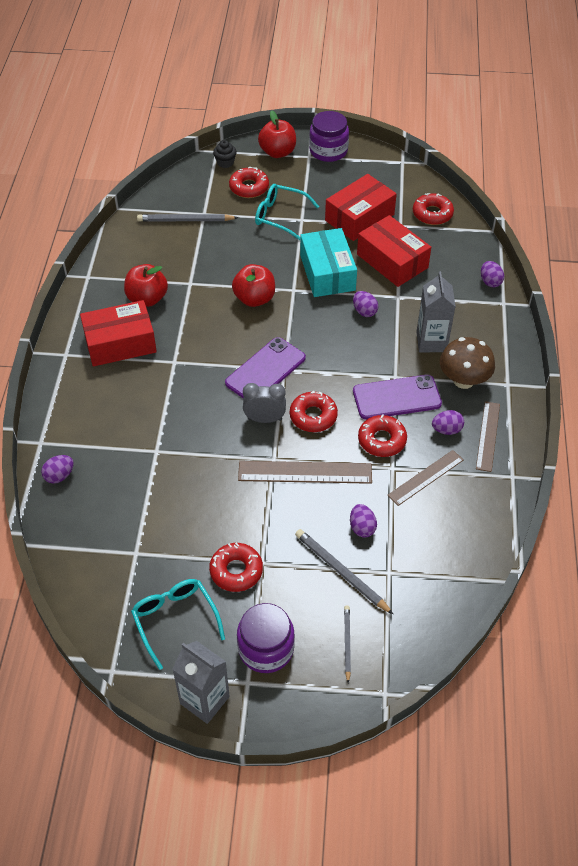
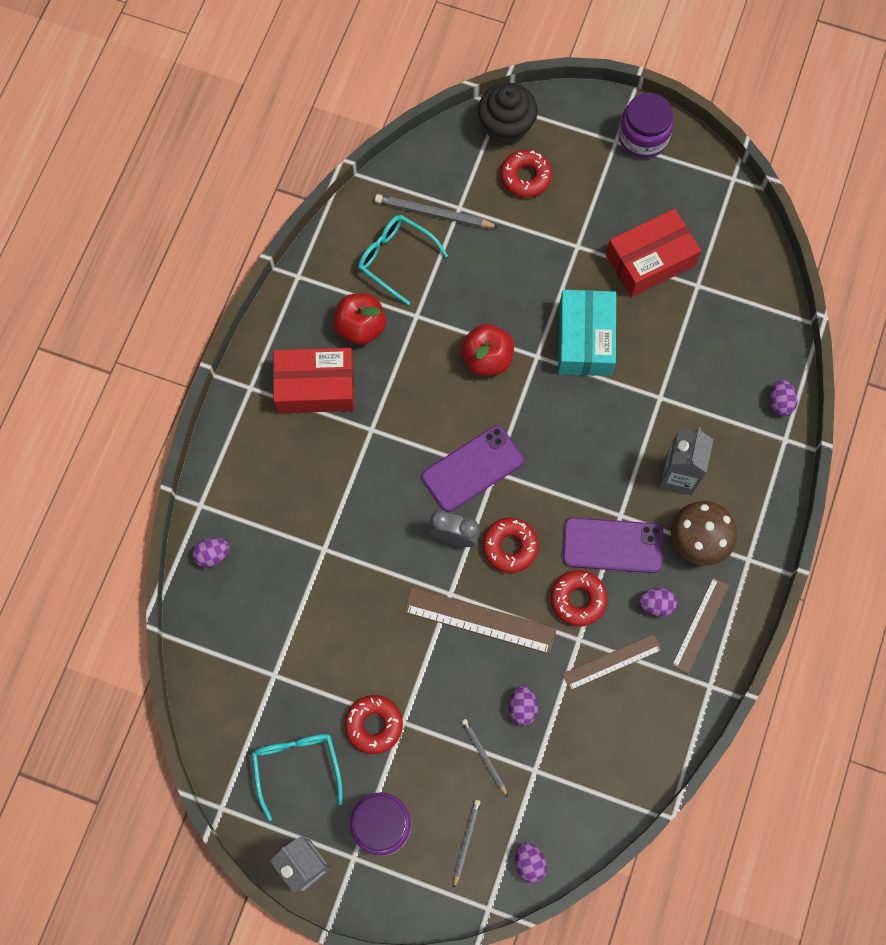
camera: 15 degrees right, 20 degrees up
black cupcake [213,140,237,168] -> black cupcake [478,83,538,145], size x1.93
turquoise glasses [255,184,319,240] -> turquoise glasses moved to [358,215,448,305]
red apple [258,110,296,158] -> none
grey pencil [295,529,393,614] -> grey pencil [462,719,508,797], size x0.61
purple egg [353,291,378,317] -> purple egg moved to [515,842,547,883]
red box [357,215,431,287] -> none
red donut [413,193,454,225] -> none

